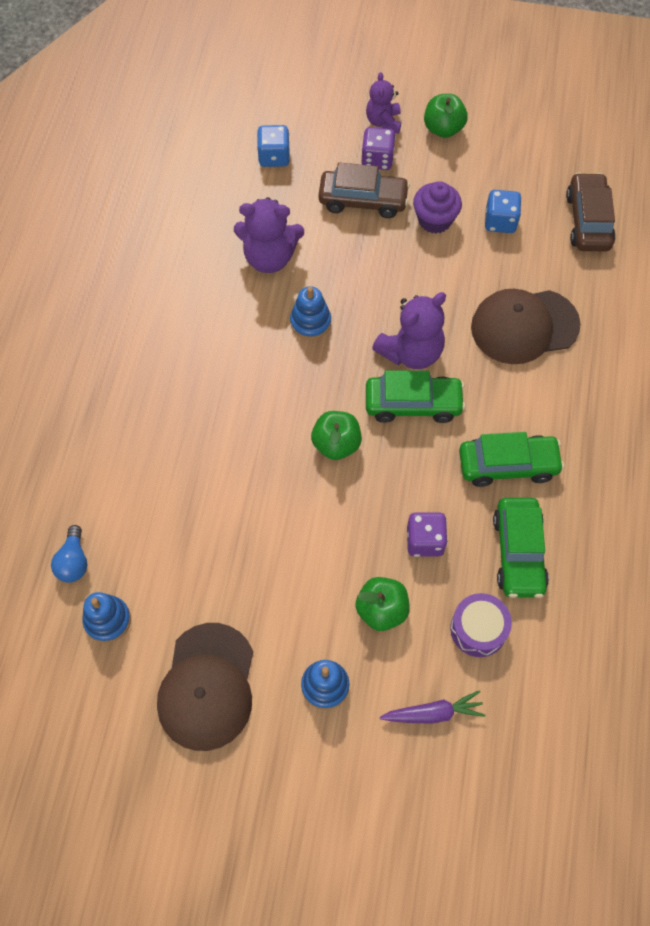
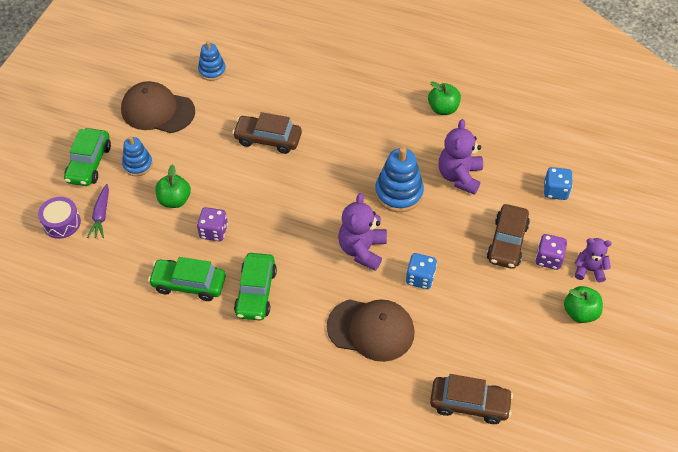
camera: 100 degrees right, 10 degrees down
blue light bulb [51,525,87,583] -> none
blue stacking toy [290,286,331,340] -> blue stacking toy [375,147,424,212], size x1.60
green apple [311,411,362,460] -> green apple moved to [428,81,461,115]
green car [366,370,465,423] -> green car moved to [64,128,111,186]
purple teddy bear [372,292,446,369] -> purple teddy bear turned 45 degrees clockwise [338,193,387,271]
purple cupcake [413,181,462,234] -> none
purple drum [450,593,512,657] -> purple drum moved to [38,197,81,239]
brown cap [471,289,581,364] -> brown cap turned 105 degrees clockwise [327,299,415,362]
blue dice [485,190,522,233] -> blue dice moved to [406,253,437,289]
none -> brown car [232,112,302,154]

